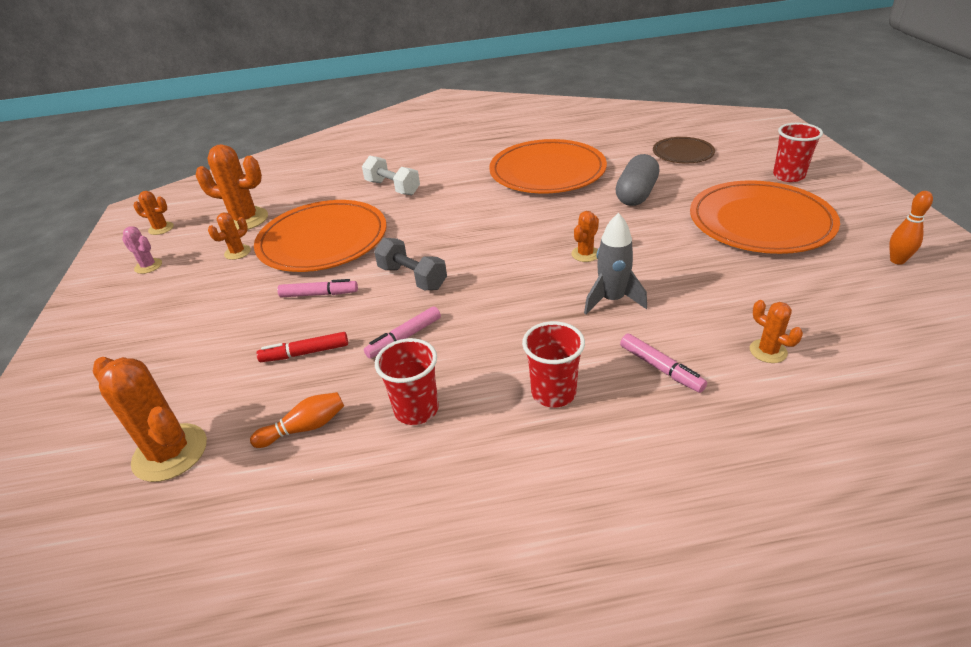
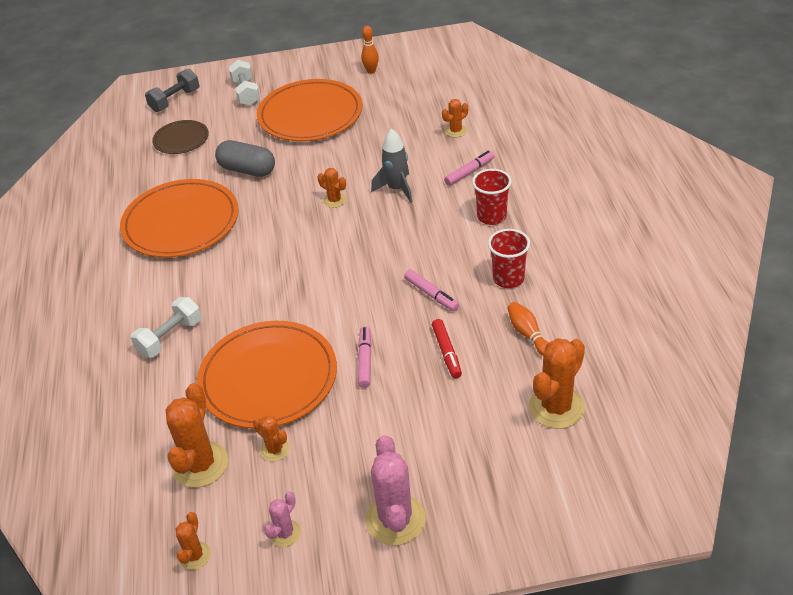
camera: 90 degrees left, 5 degrees up
grey dumbbell [374,238,447,290] -> grey dumbbell moved to [145,69,200,112]
red cup [773,123,823,182] -> white dumbbell [228,60,260,106]
none -> pink cactus [366,435,426,546]

